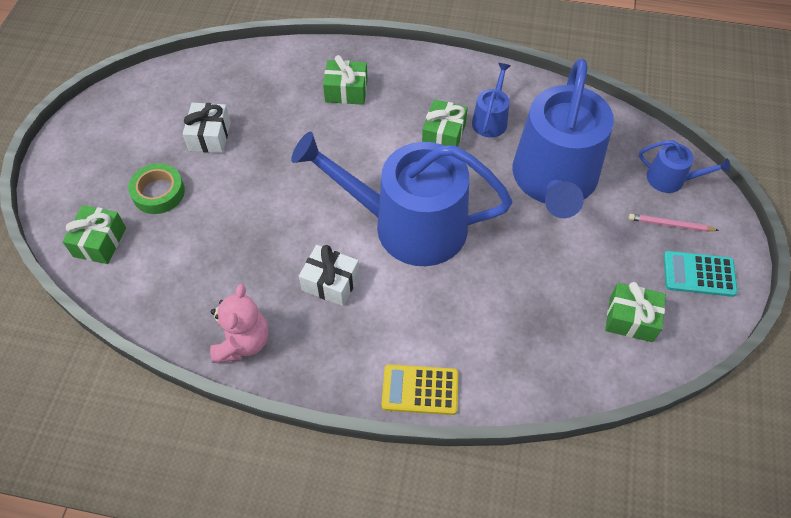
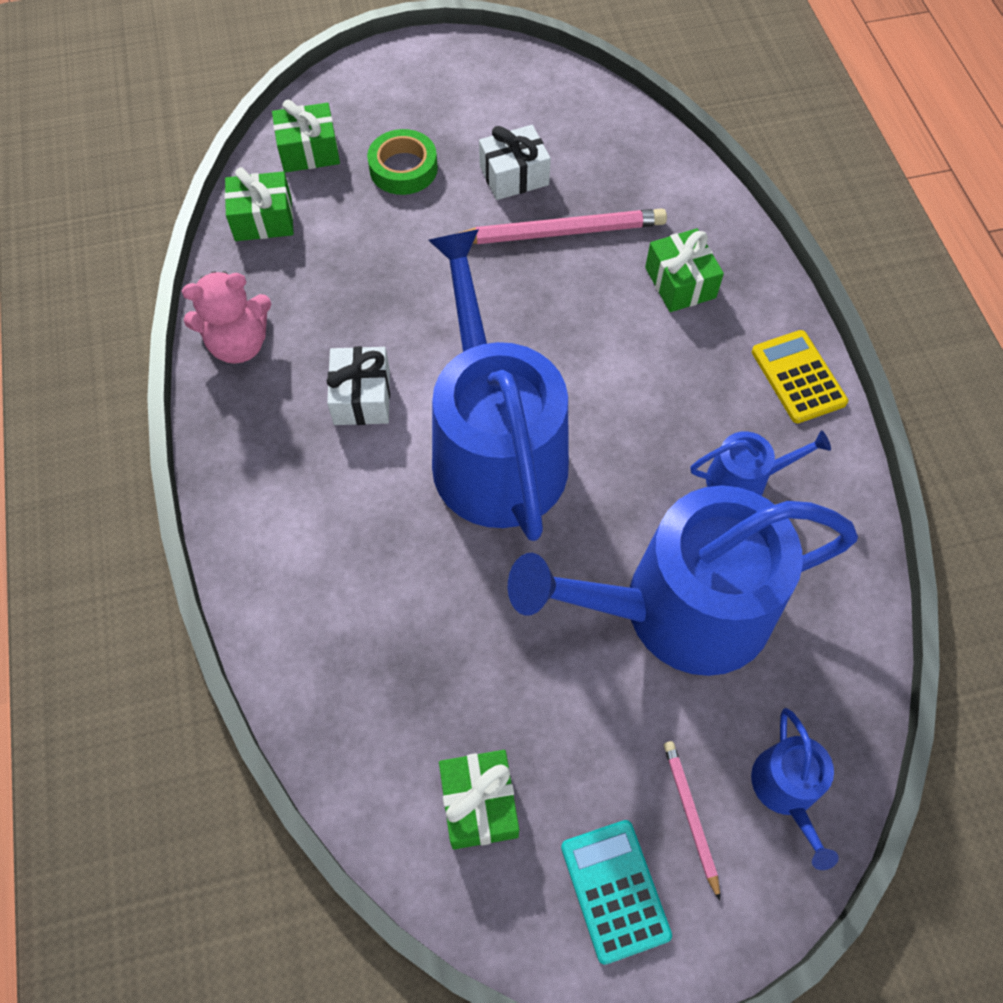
camera: 65 degrees right, 5 degrees up
yellow calculator [382,364,458,415] -> yellow calculator moved to [752,330,848,423]
green gift [422,99,468,147] -> green gift moved to [224,167,294,241]
none -> pink pencil [456,208,667,244]

